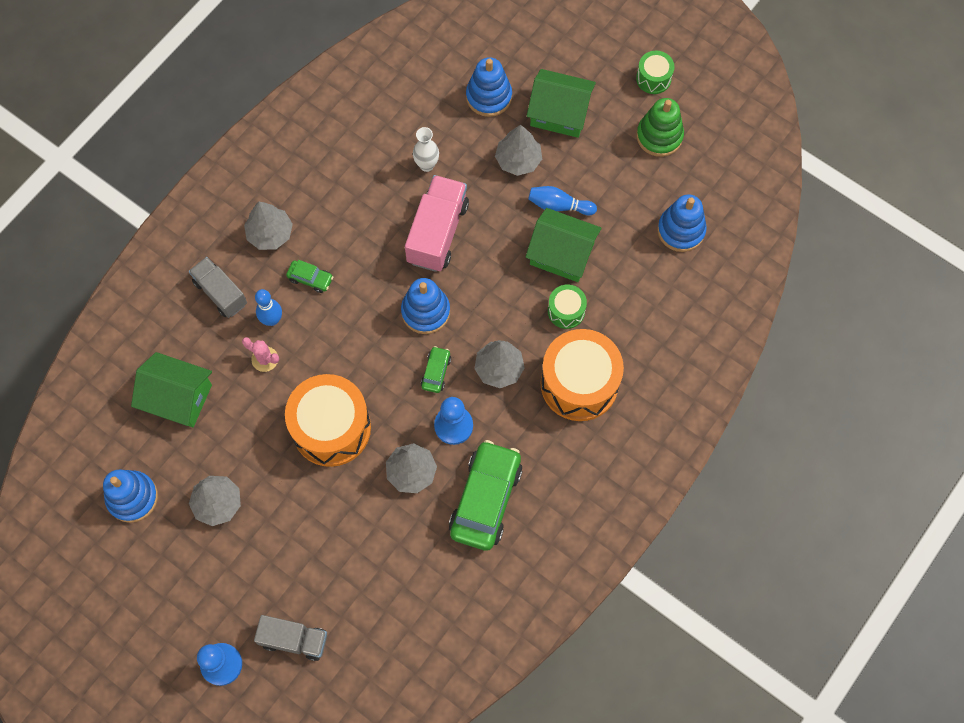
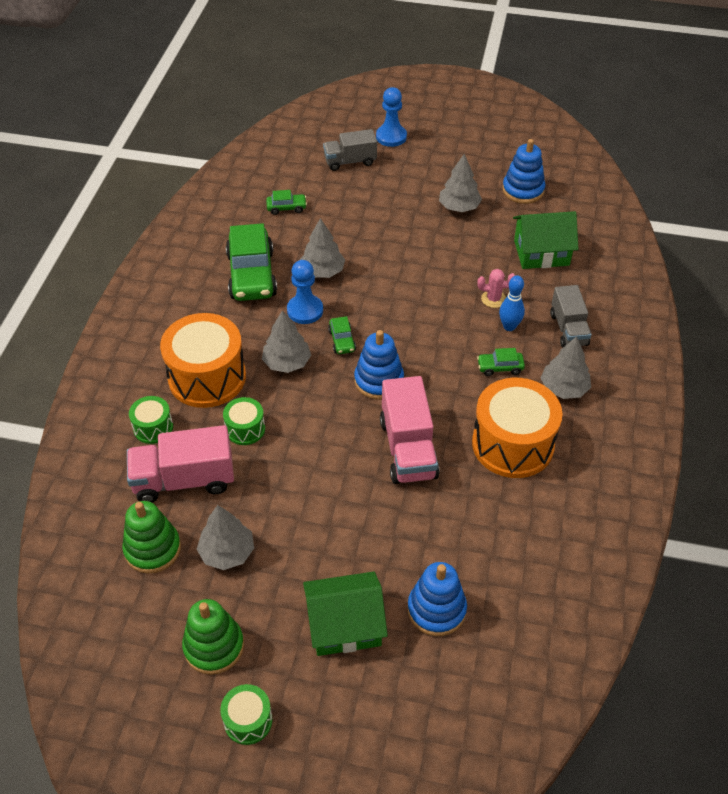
camera: 155 degrees right, 20 degrees down
grey truck [189,257,247,318] -> grey truck turned 60 degrees clockwise [550,285,592,348]
orange drum [285,374,371,467] -> orange drum moved to [472,378,563,478]
white vase [413,127,439,172] -> none
grey tree [495,124,542,176] -> grey tree moved to [197,505,254,570]
green house [525,208,602,282] -> none
blue bowling pin [528,186,597,215] -> none
blue stacking toy [657,194,707,252] -> green stacking toy [122,501,181,574]
none -> pink truck [127,425,234,503]
none -> green drum [129,396,173,444]
none -> green car [266,190,307,215]

